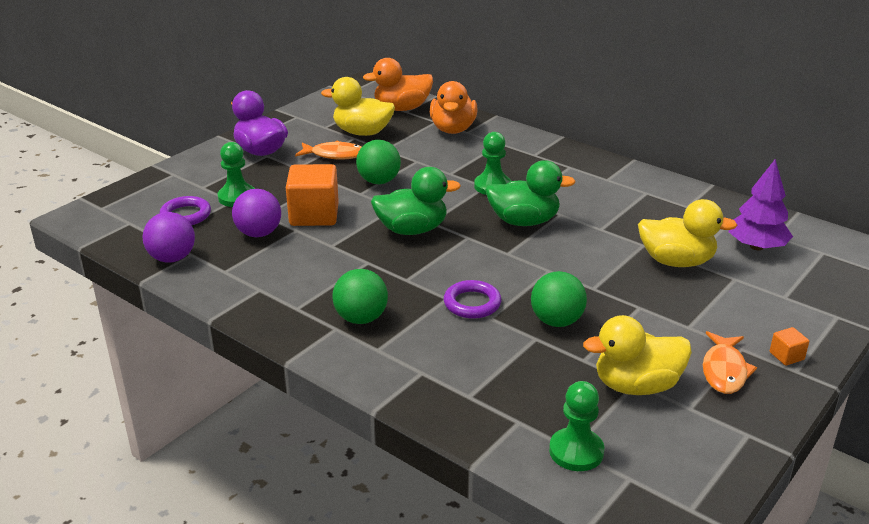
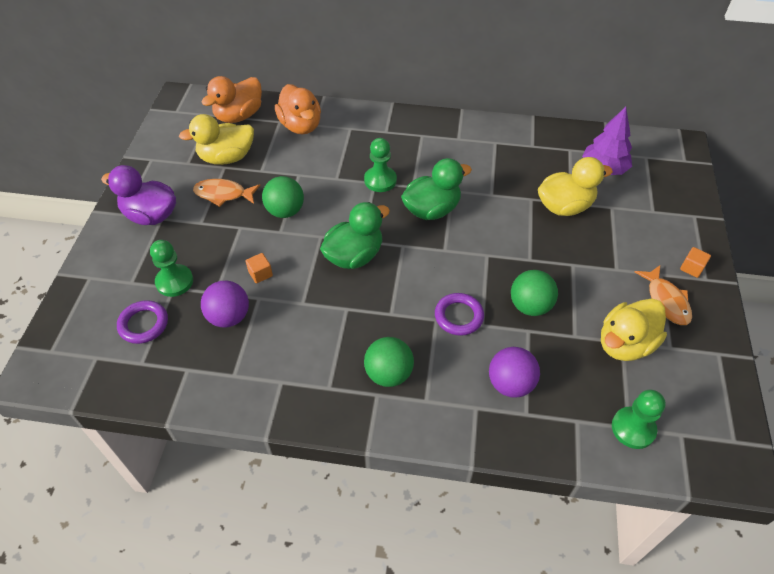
camera: 30 degrees left, 20 degrees up
purple ball [143,212,195,263] -> purple ball moved to [489,347,540,398]
orange cube [286,164,339,226] -> orange cube [246,253,273,283], size x0.44
orange fish [295,141,362,160] -> orange fish turned 150 degrees counterclockwise [193,179,260,207]

